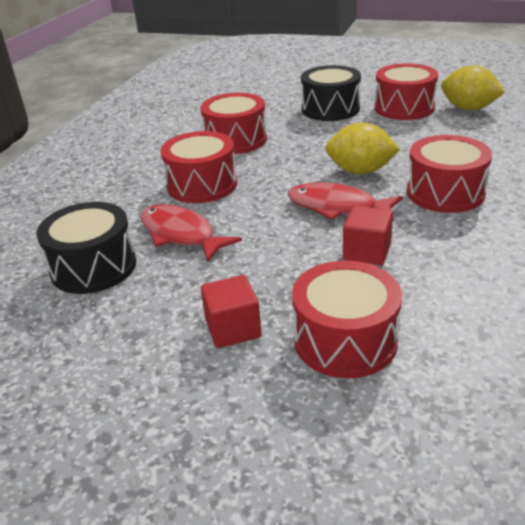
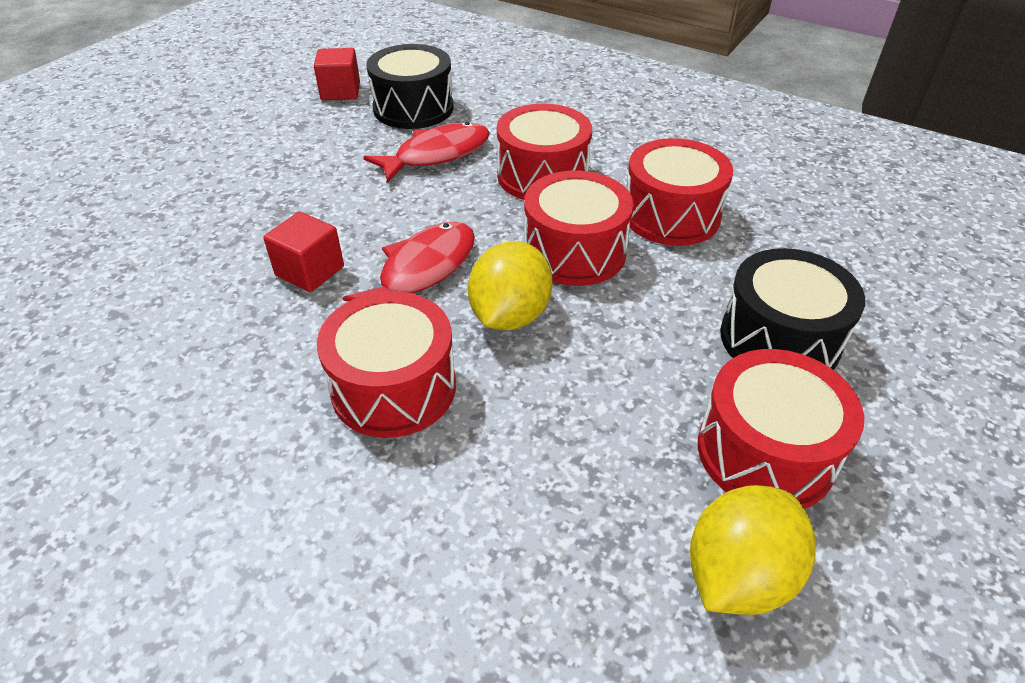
camera: 100 degrees right, 10 degrees up
red cube [201,275,261,348] -> red cube moved to [314,48,360,100]
red drum [292,261,402,378] -> red drum moved to [524,170,634,286]

